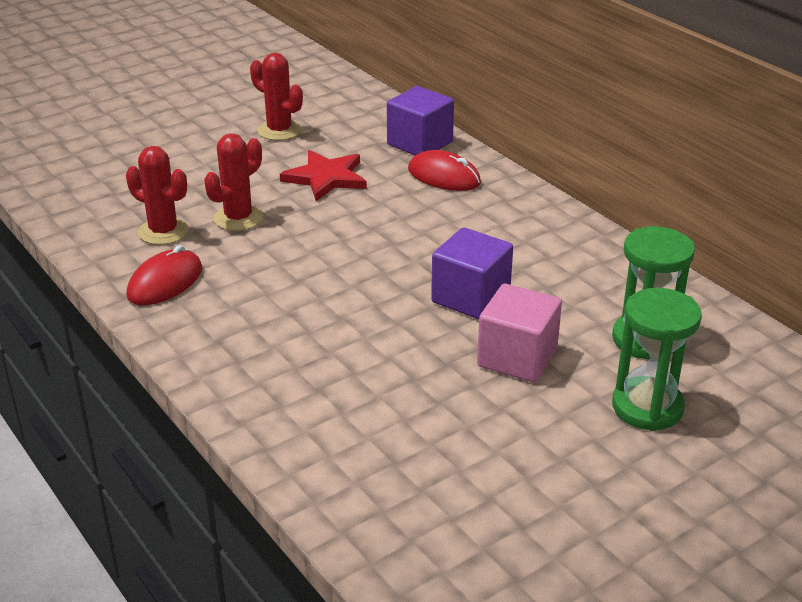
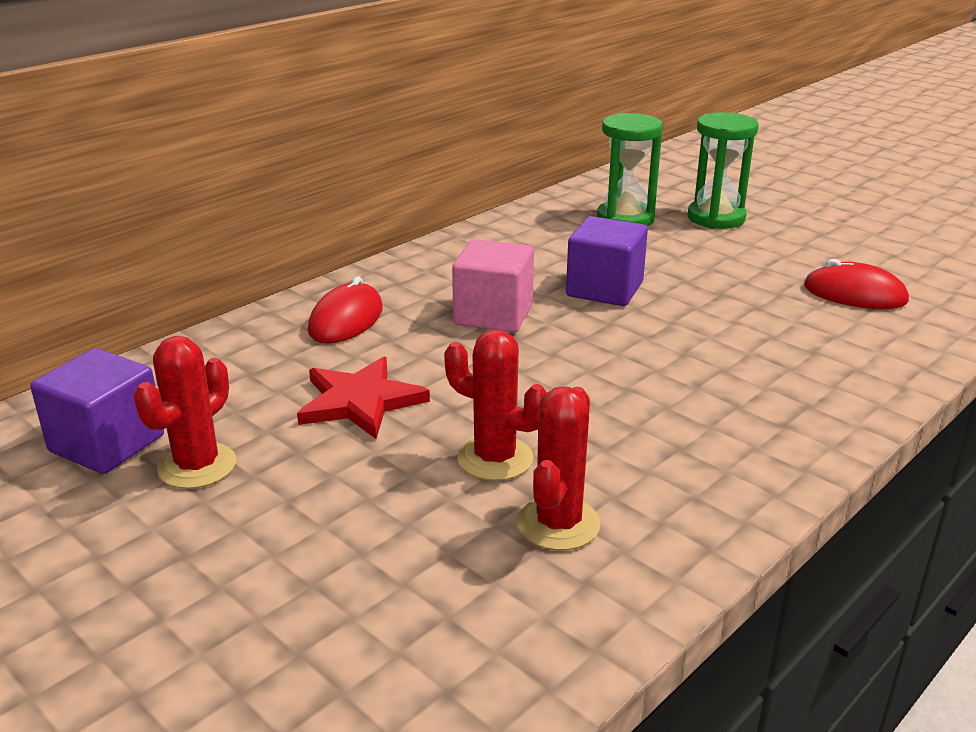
camera: 100 degrees left, 5 degrees down
red mouse [127,245,202,305] -> red mouse moved to [804,259,909,309]
purple cube [387,86,454,155] -> purple cube moved to [30,348,164,474]
pink cube [477,284,562,382] -> pink cube moved to [452,239,534,333]

